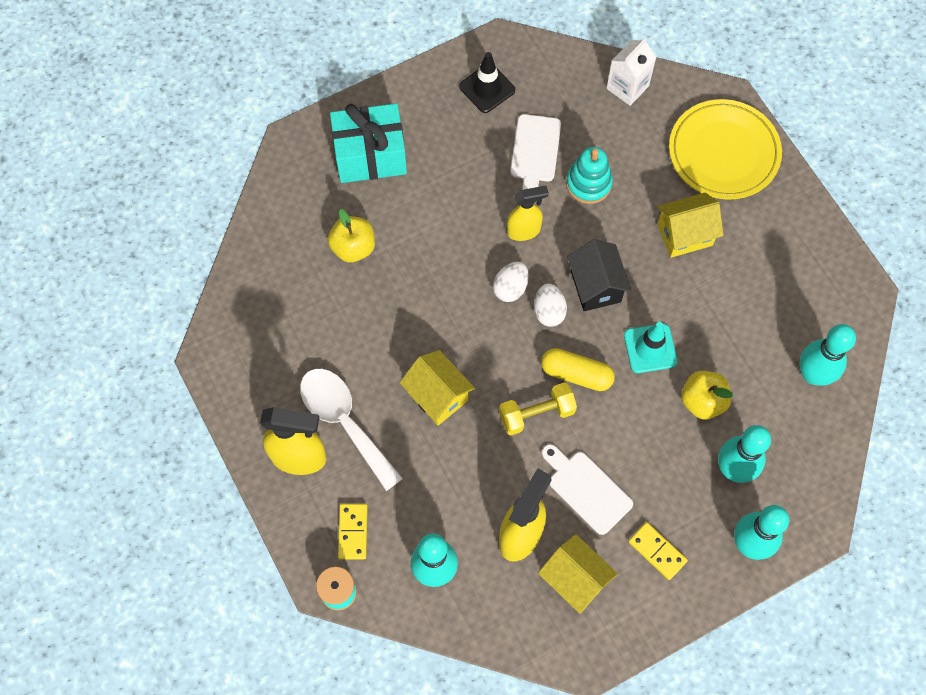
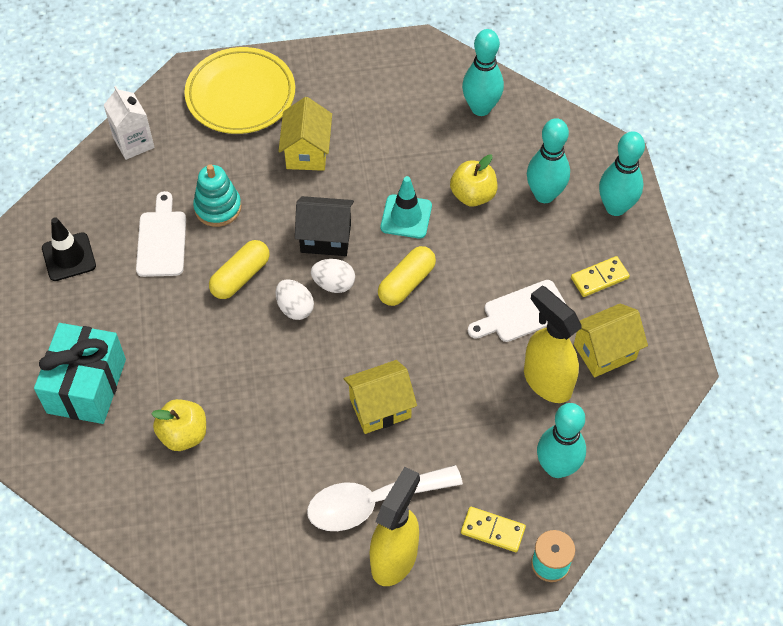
camera: 70 degrees left, 10 degrees down
yellow dumbbell [499,382,577,435] -> none
yellow spray bottle [507,186,549,241] -> yellow capsule [209,240,270,299]
white cutting board [510,114,561,190] -> white cutting board turned 120 degrees counterclockwise [136,191,186,277]

